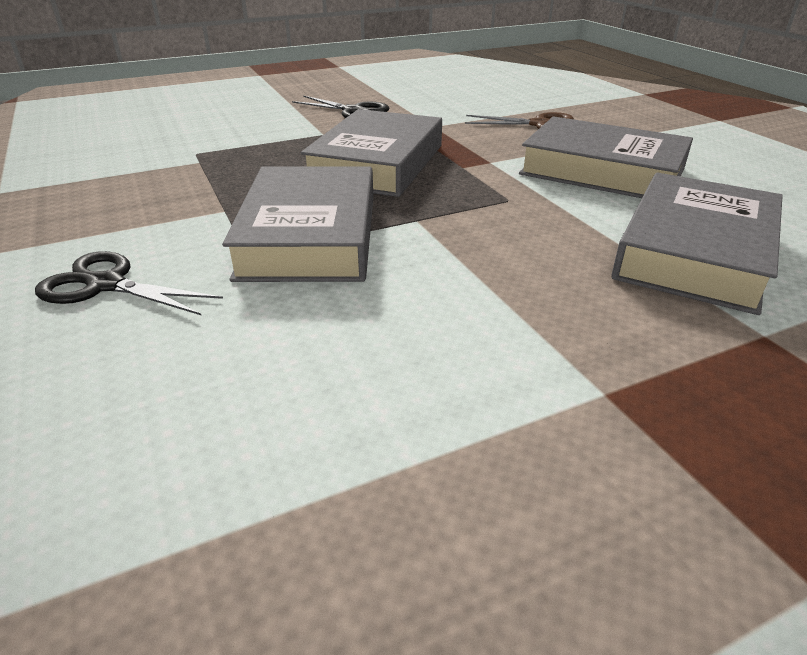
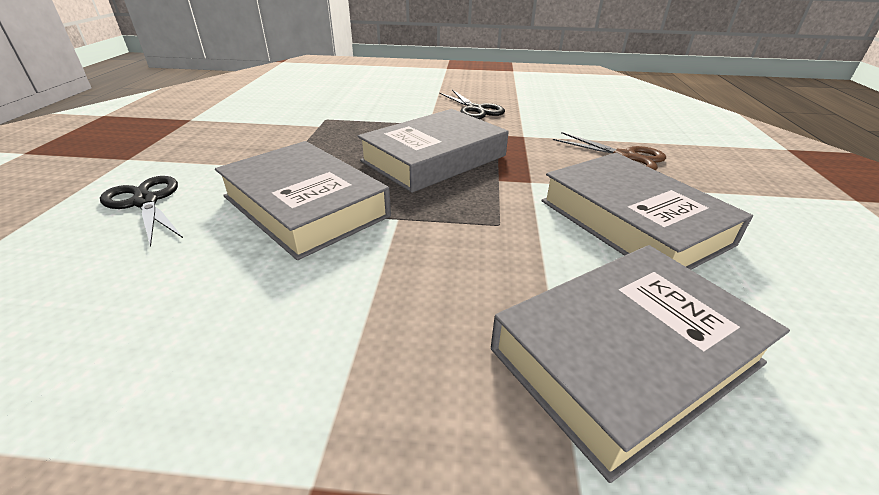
camera: 30 degrees right, 0 degrees up
grey book [222,166,373,282] -> grey book turned 75 degrees counterclockwise [215,141,391,260]

